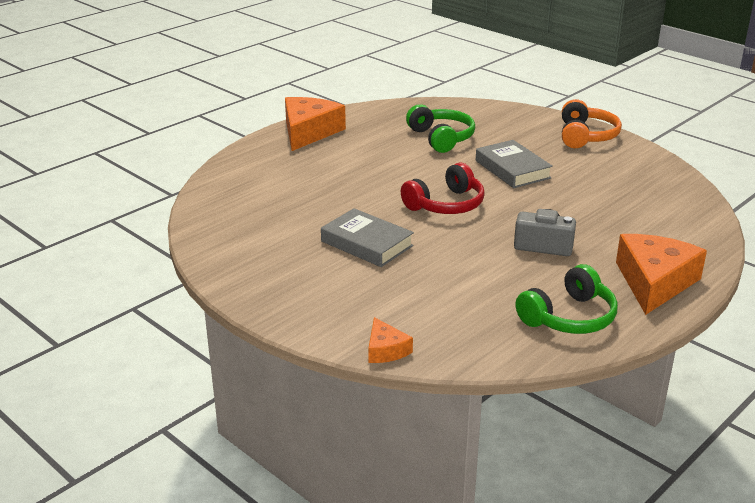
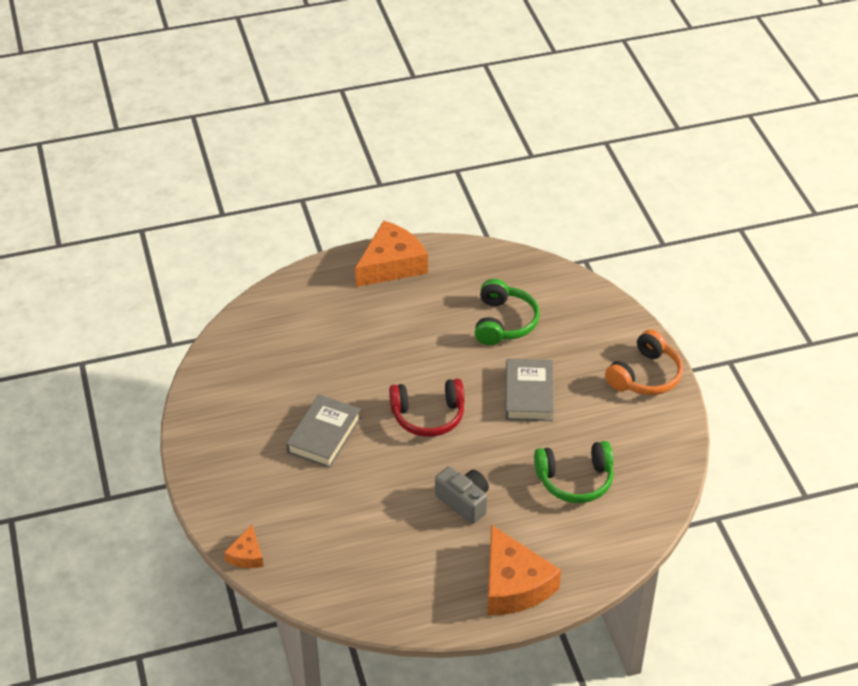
camera: 30 degrees right, 15 degrees up
grey book [321,208,414,267] -> grey book turned 45 degrees clockwise [286,394,361,468]
green headphones [515,264,618,334] -> green headphones moved to [534,441,614,503]
orange cheese [616,234,707,315] -> orange cheese turned 105 degrees clockwise [487,525,561,615]

